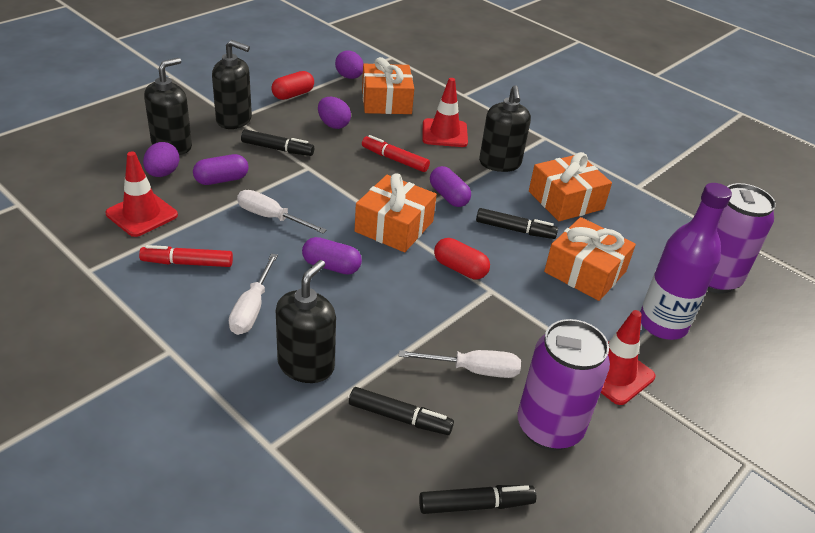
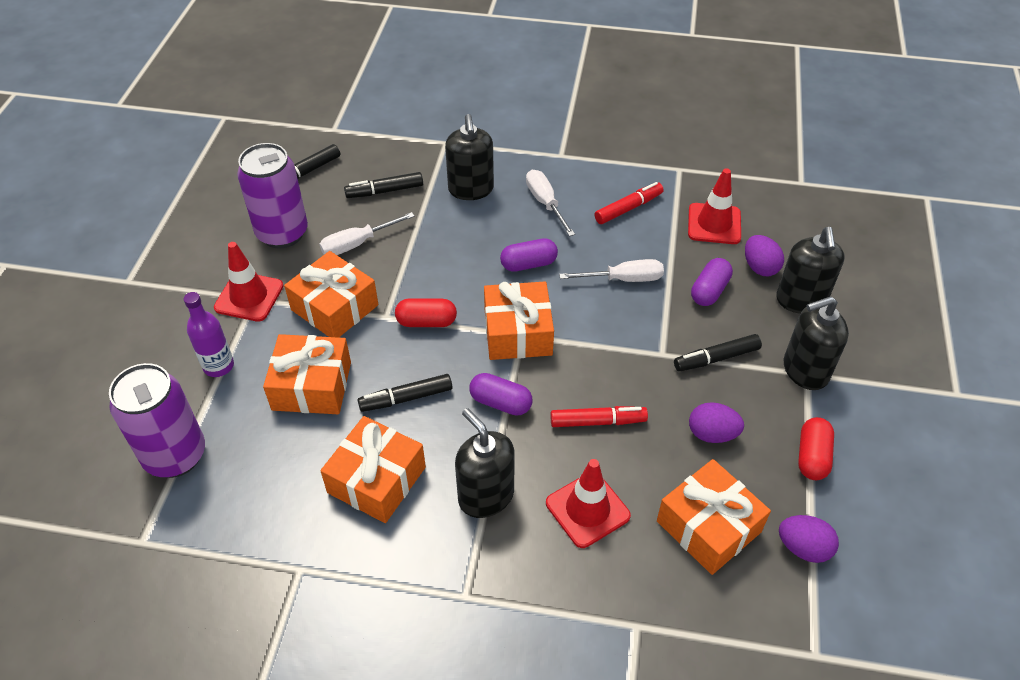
camera: 150 degrees right, 10 degrees up
purple bottle [640,183,732,340] -> purple bottle [184,292,234,377], size x0.62
none -> orange gift [284,251,378,338]

